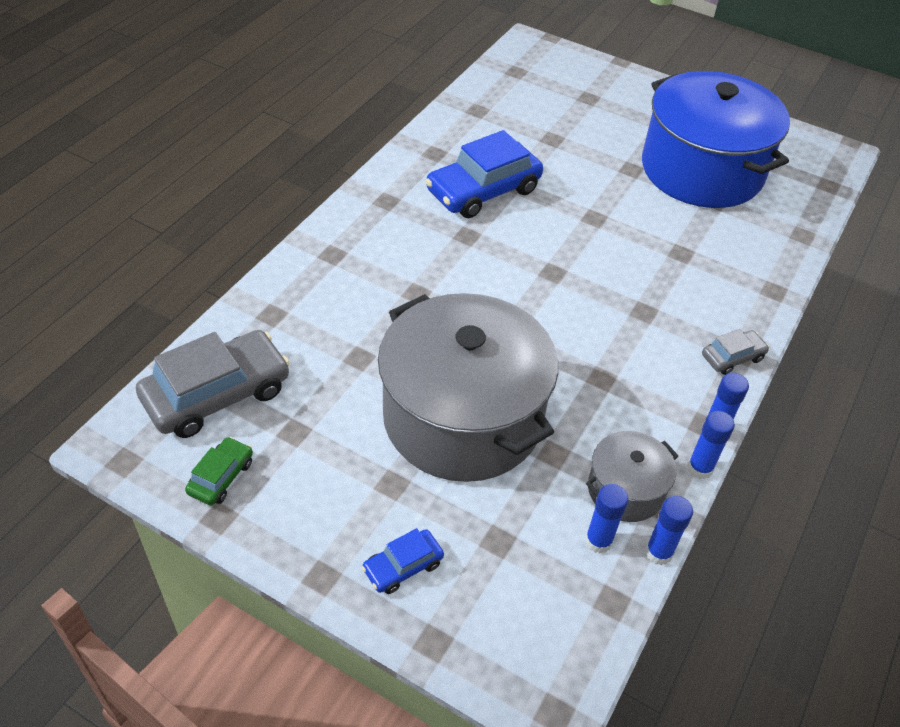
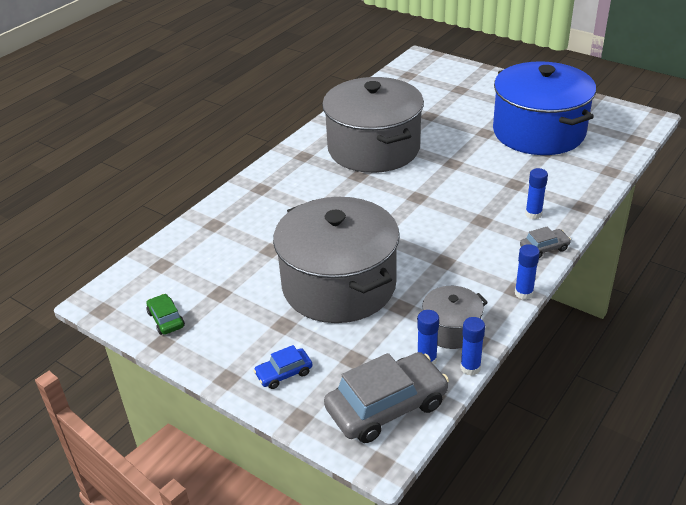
camera: 10 degrees right, 10 degrees down
grey car [136,330,290,438] -> grey car moved to [324,352,449,443]
green car [185,437,253,505] -> green car turned 60 degrees counterclockwise [146,294,185,335]
blue car [425,130,543,218] -> grey pot [322,77,424,173]
blue glue stick [687,411,735,479] -> blue glue stick moved to [525,168,548,219]

